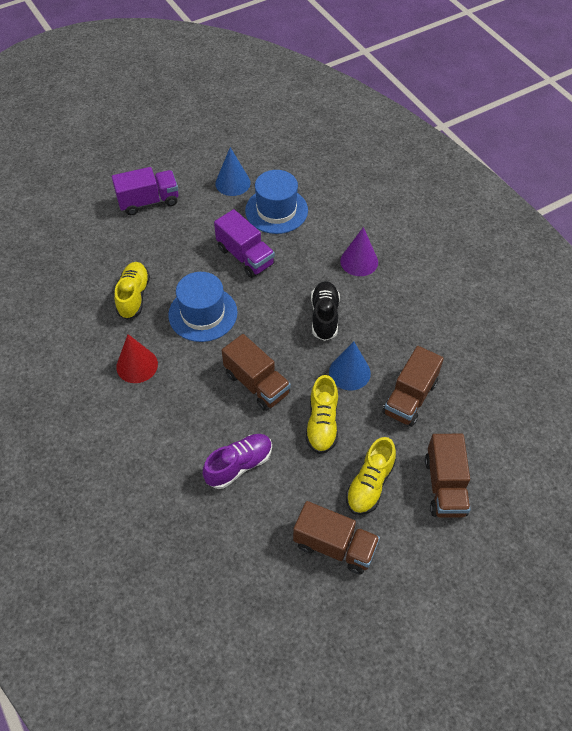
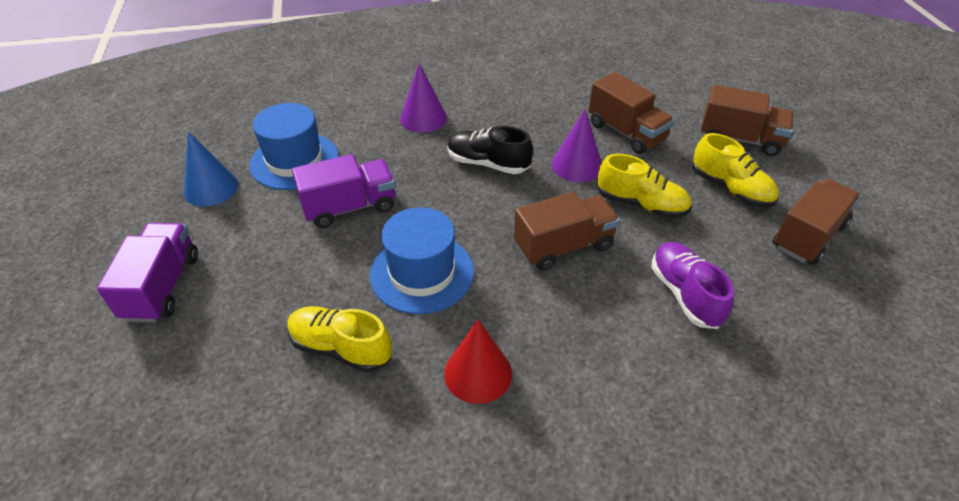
camera: 70 degrees left, 10 degrees down
blue cone [329,341,371,390] -> purple cone [552,109,602,182]

